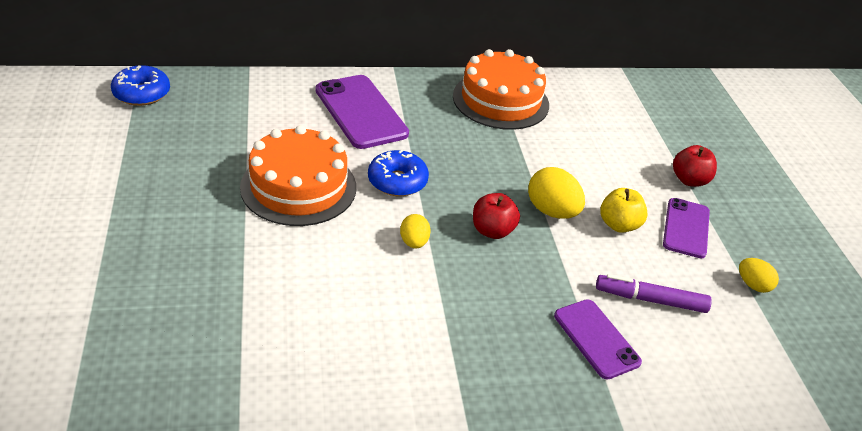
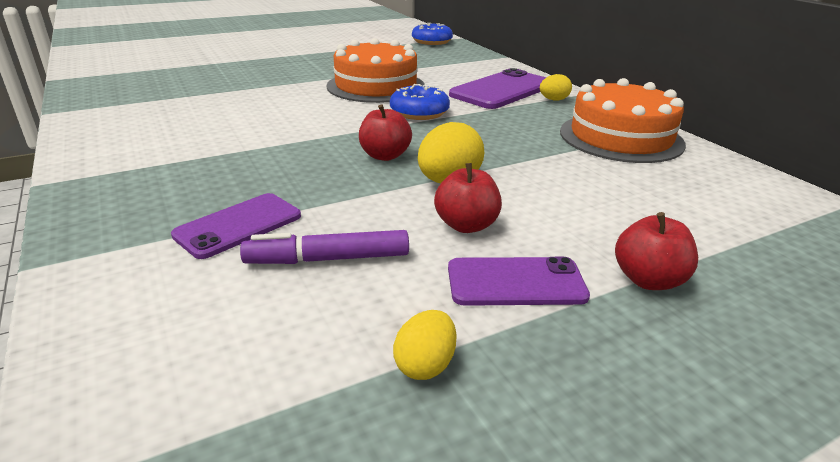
camera: 75 degrees right, 10 degrees down
yellow egg [400,214,431,249] -> yellow egg moved to [540,74,572,101]
purple marker [596,274,712,313] -> purple marker turned 90 degrees counterclockwise [240,230,409,264]
yellow apple [600,188,648,233] -> red apple [434,163,502,233]

